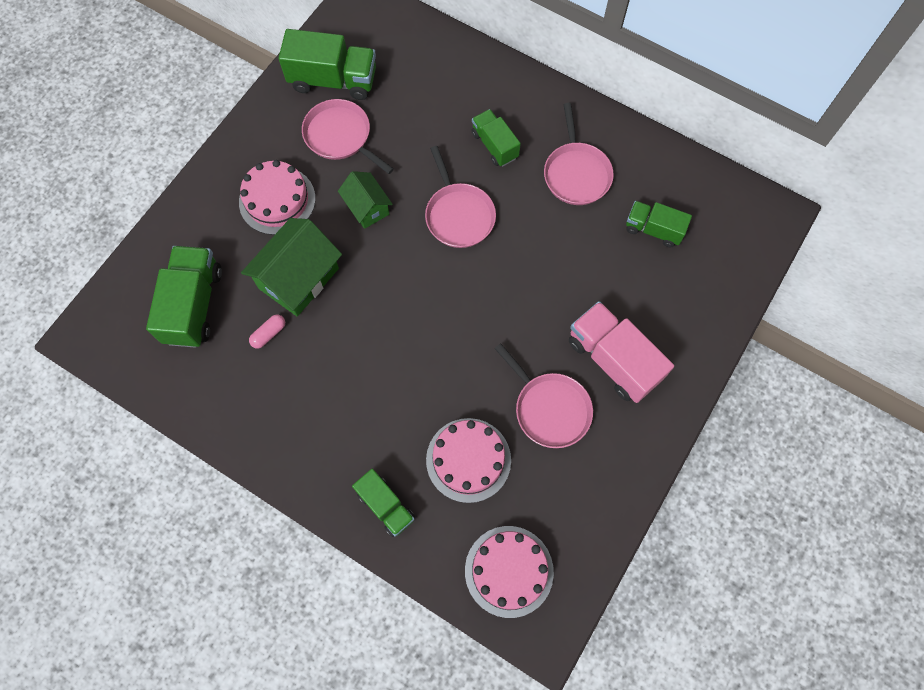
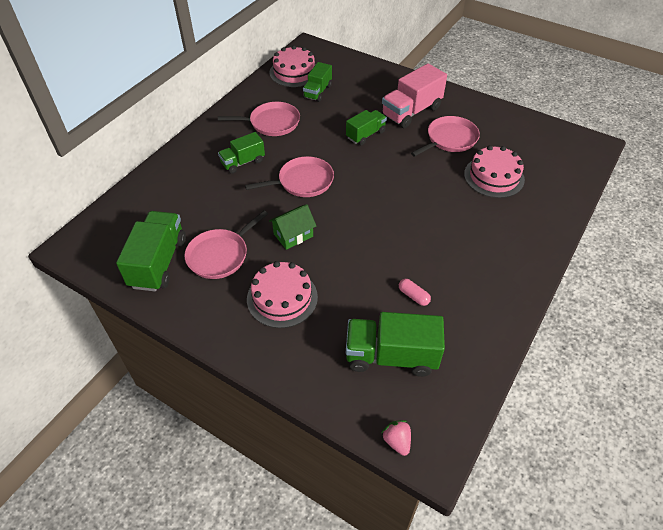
camera: 90 degrees left, 20 degrees down
green house [241,218,342,317] -> none
green truck [352,469,415,537] -> green truck moved to [346,110,387,145]
pink cake [465,526,554,618] -> pink cake moved to [269,45,316,87]
none -> pink strawberry [381,420,411,456]

